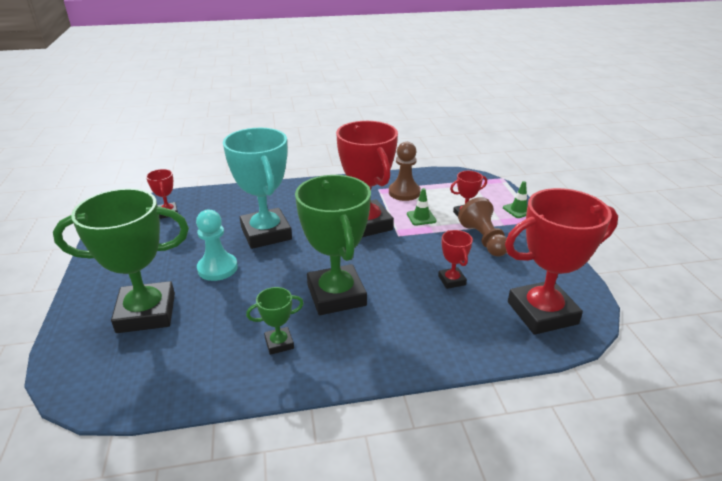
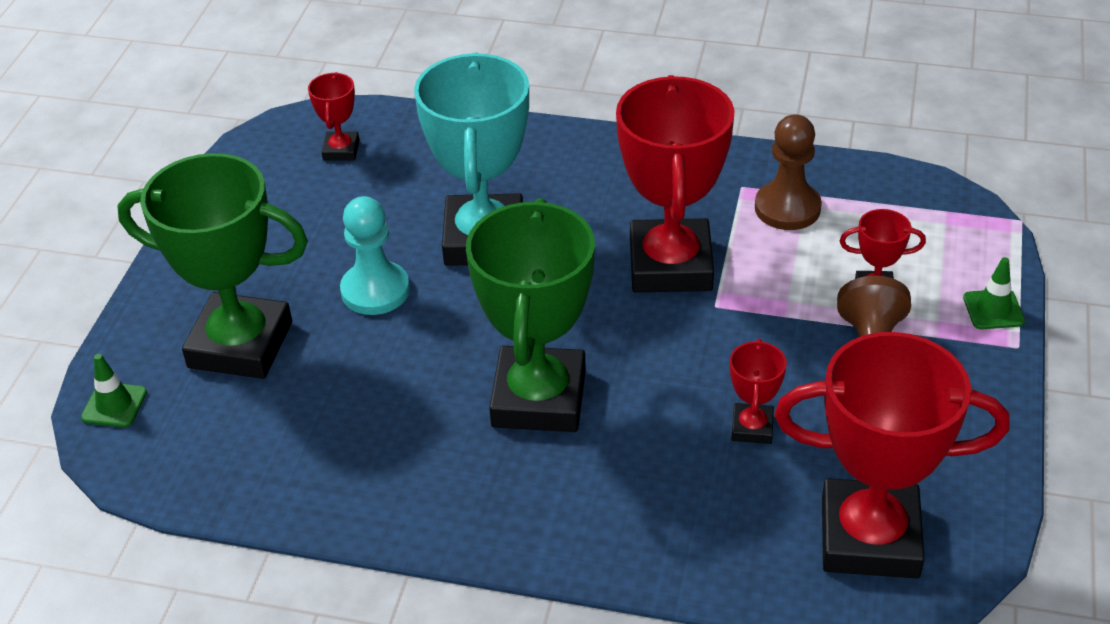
camera: 25 degrees right, 10 degrees up
green trophy [246,287,304,355] -> none
green traffic cone [407,188,437,226] -> green traffic cone moved to [81,354,147,427]

